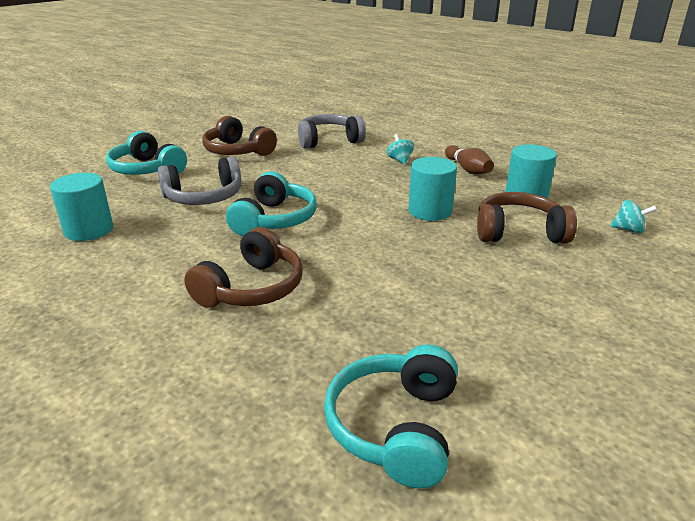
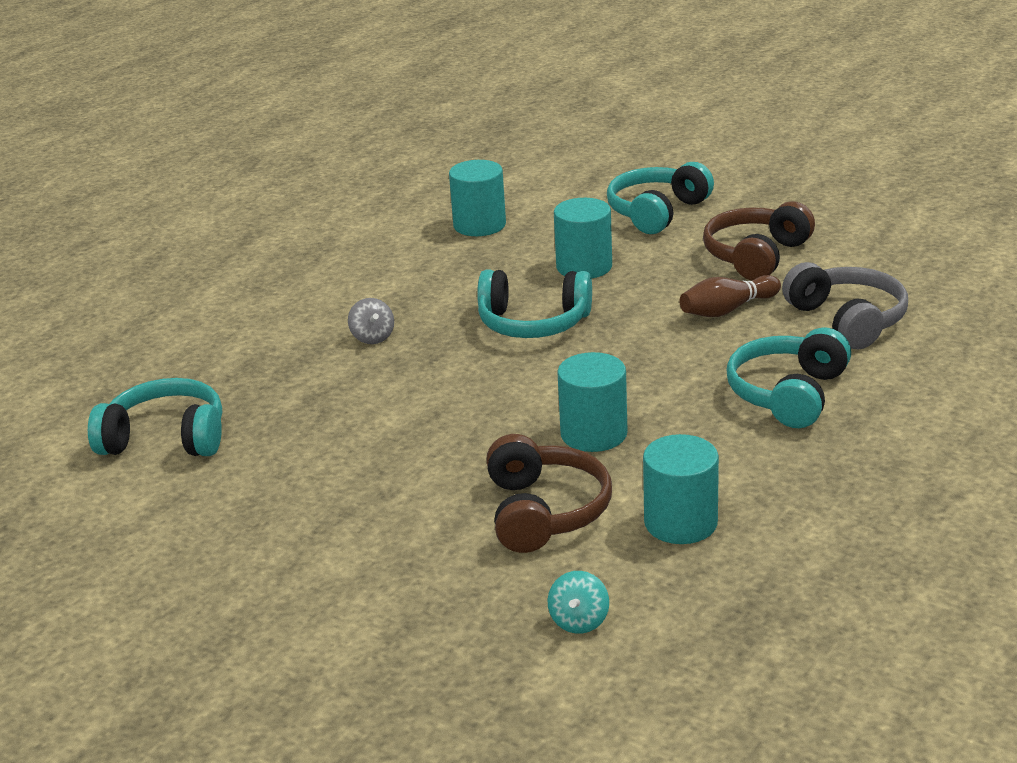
camera: 85 degrees right, 0 degrees up
grey headphones [157,156,241,205] -> turquoise cylinder [554,198,612,279]
brown headphones [184,227,302,308] -> grey spinning top [348,298,394,344]
turquoise spinning top [386,134,414,165] -> turquoise headphones [726,327,851,428]
brown bowling pin [445,145,494,175] -> brown bowling pin moved to [680,275,781,317]

